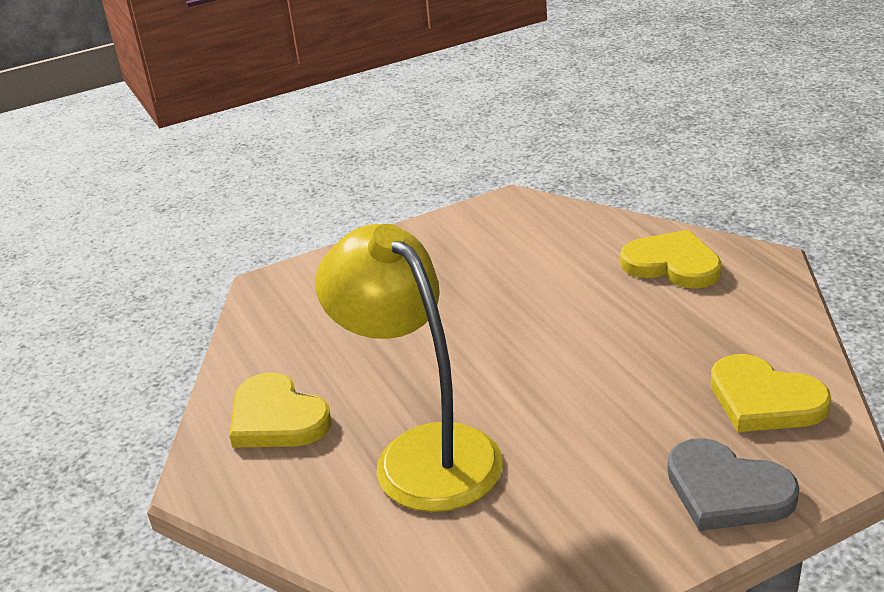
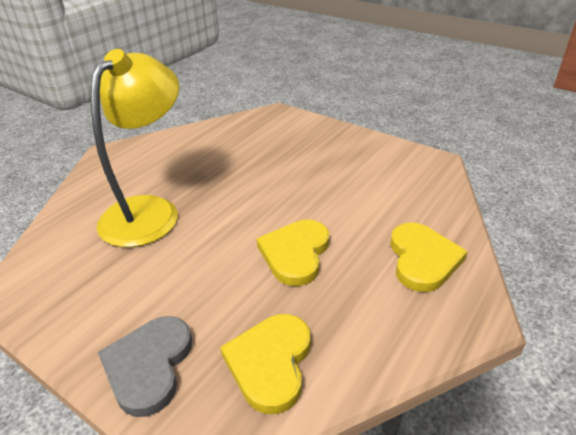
camera: 60 degrees right, 5 degrees up
yellow heart [229,372,332,448] -> yellow heart moved to [256,220,329,286]

